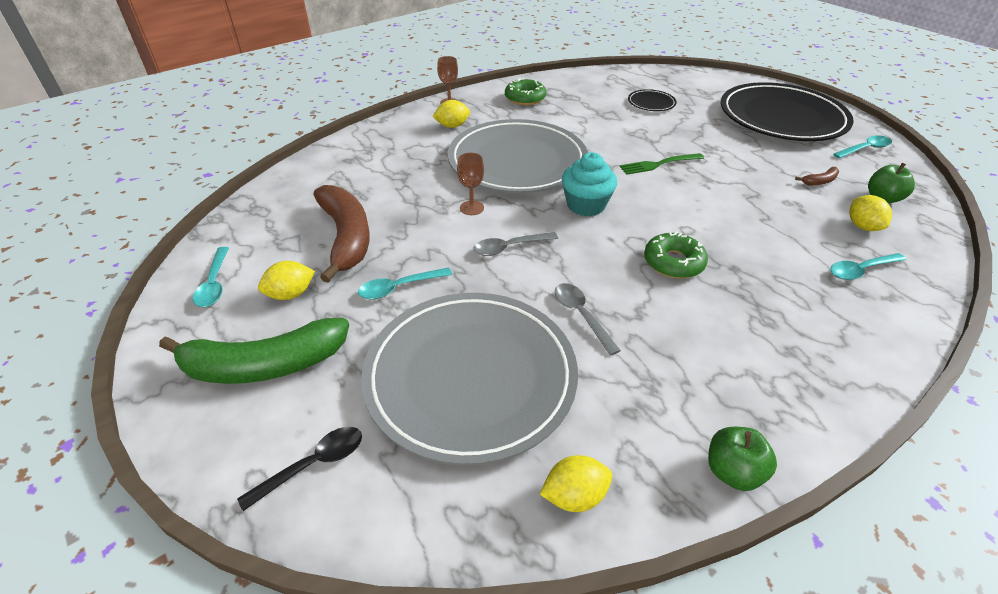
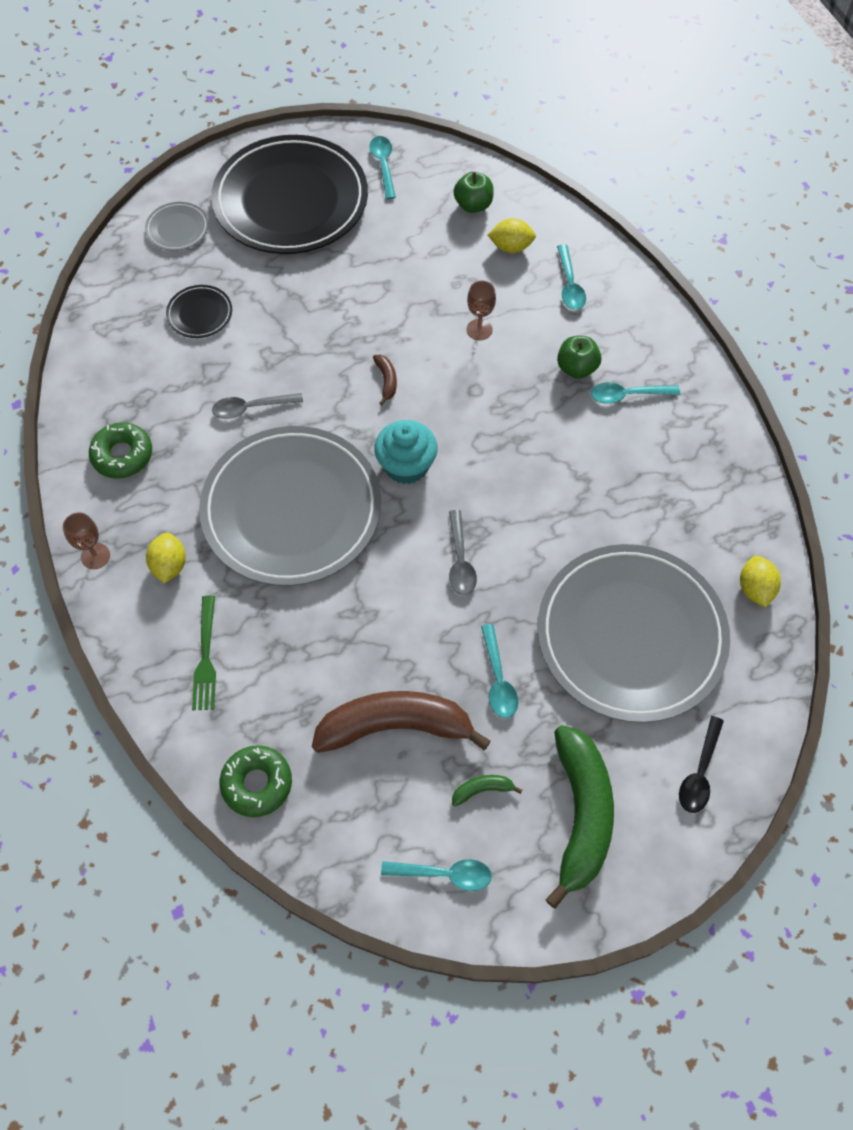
camera: 75 degrees left, 20 degrees up
black spoon [237,427,362,511] -> black spoon turned 135 degrees counterclockwise [679,716,724,813]
yellow lemon [258,261,315,300] -> green banana [452,775,522,806]
brown goblet [457,153,484,215] -> brown goblet moved to [467,280,496,341]
grey spoon [555,283,621,356] -> grey spoon moved to [212,393,303,419]
green fork [619,153,704,175] -> green fork moved to [192,596,216,710]
green donut [644,231,708,279] -> green donut moved to [220,745,292,817]
green apple [708,427,777,491] -> green apple moved to [557,336,601,379]
brown banana [795,167,839,185] -> brown banana moved to [373,355,397,405]
none -> grey plate [145,202,209,251]
none -> turquoise spoon [591,382,680,404]

